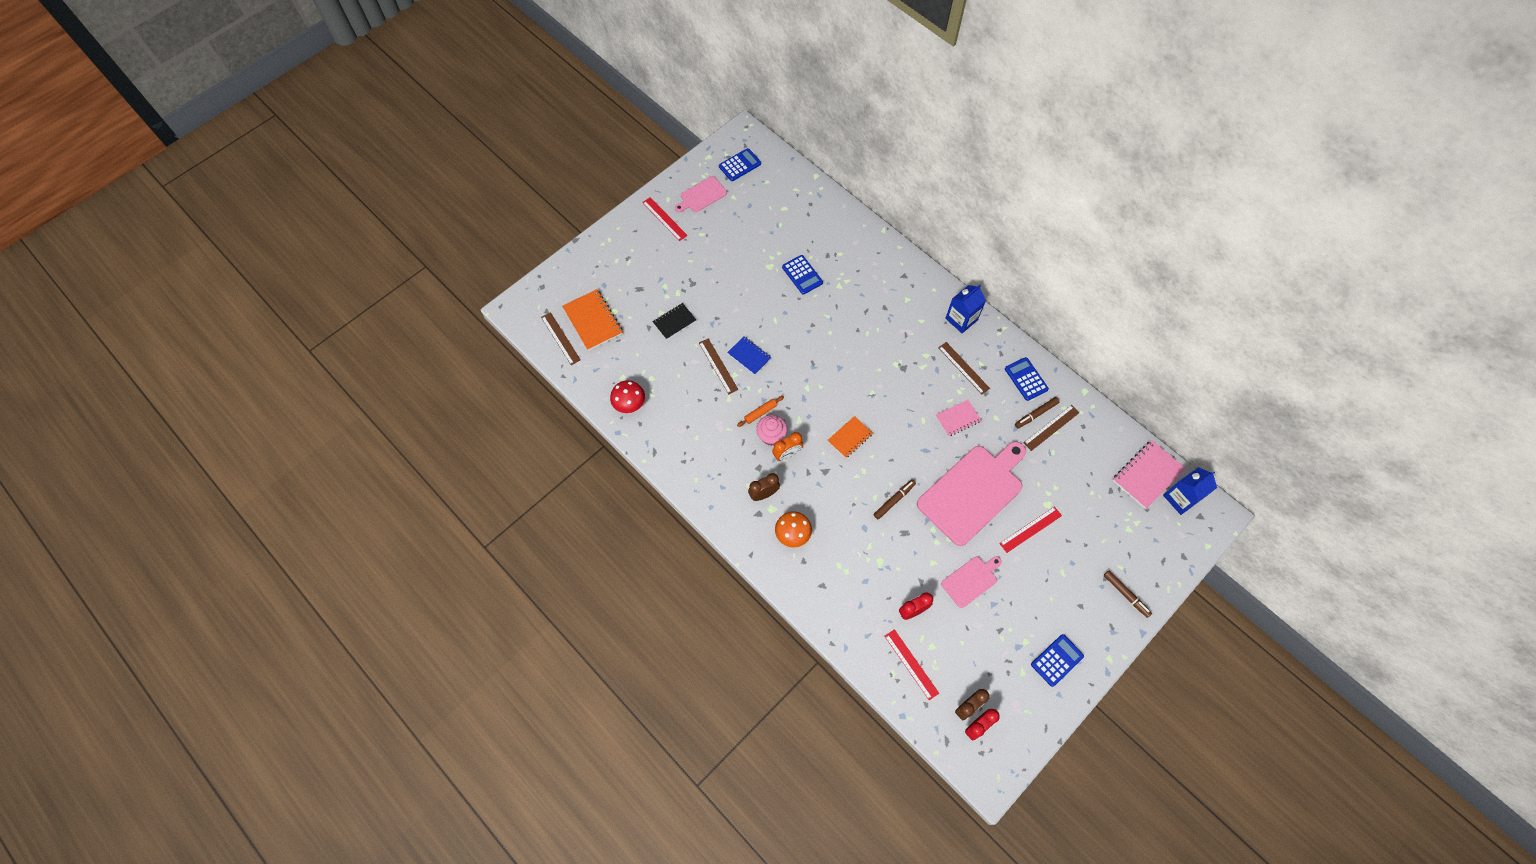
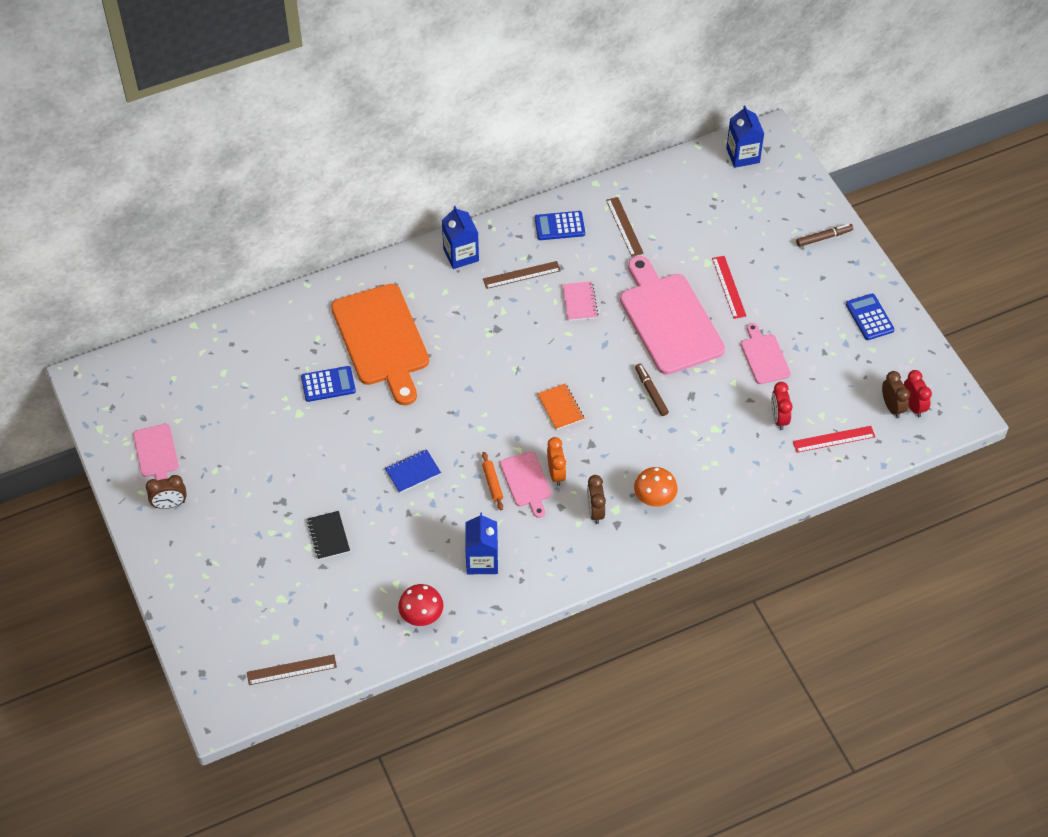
camera: 70 degrees left, 10 degrees down
orange notebook [562,289,623,351] -> none
red ruler [642,197,688,241] -> brown clock [146,475,187,509]
brown ruler [699,338,738,394] -> none
blue calculator [719,148,761,181] -> none
pink cupcake [756,415,787,446] -> pink cutting board [500,451,551,518]
brown marker [1015,397,1060,428] -> none
pink notebook [1112,440,1186,509] -> none
none -> orange cutting board [331,284,429,405]
none -> blue carton [465,513,498,574]

